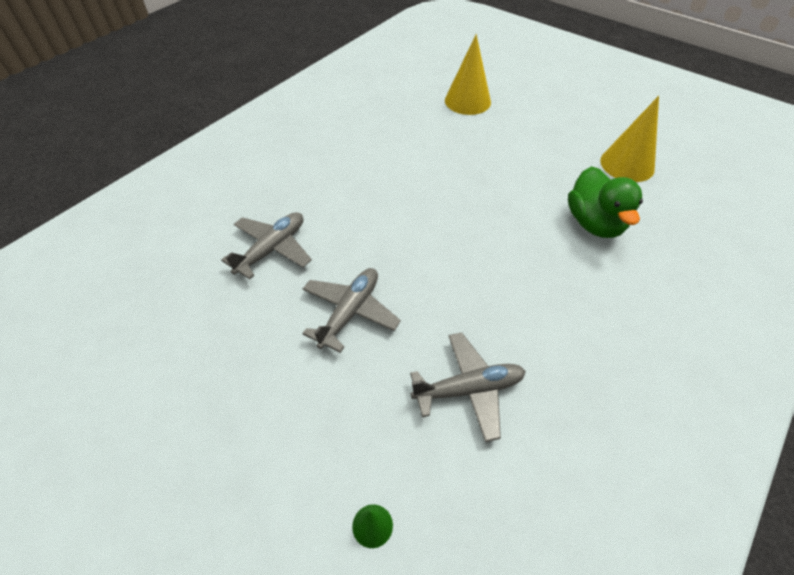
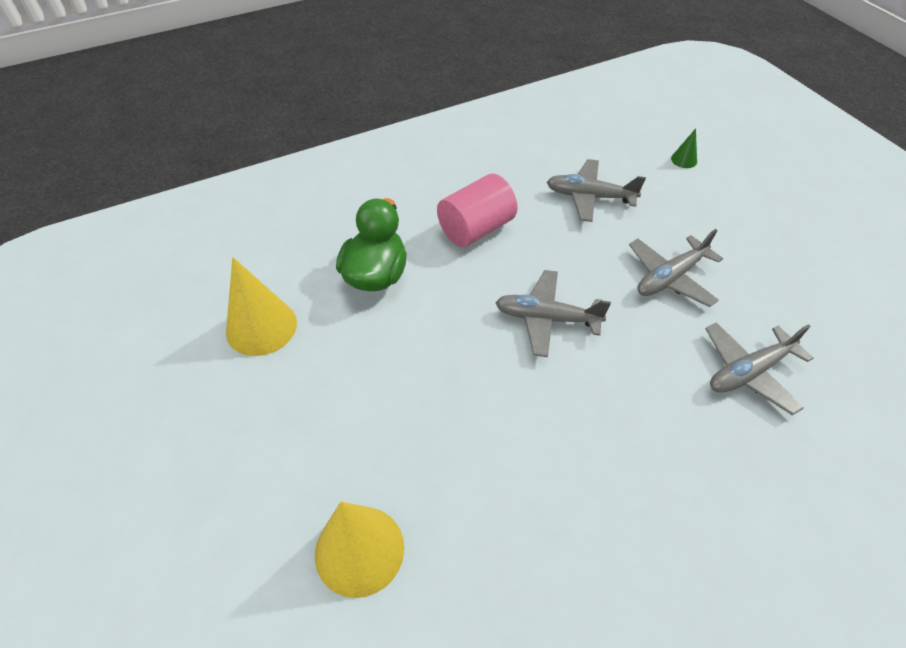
camera: 155 degrees left, 0 degrees up
none -> pink cylinder [437,174,517,247]
none -> grey plane [495,270,611,357]

